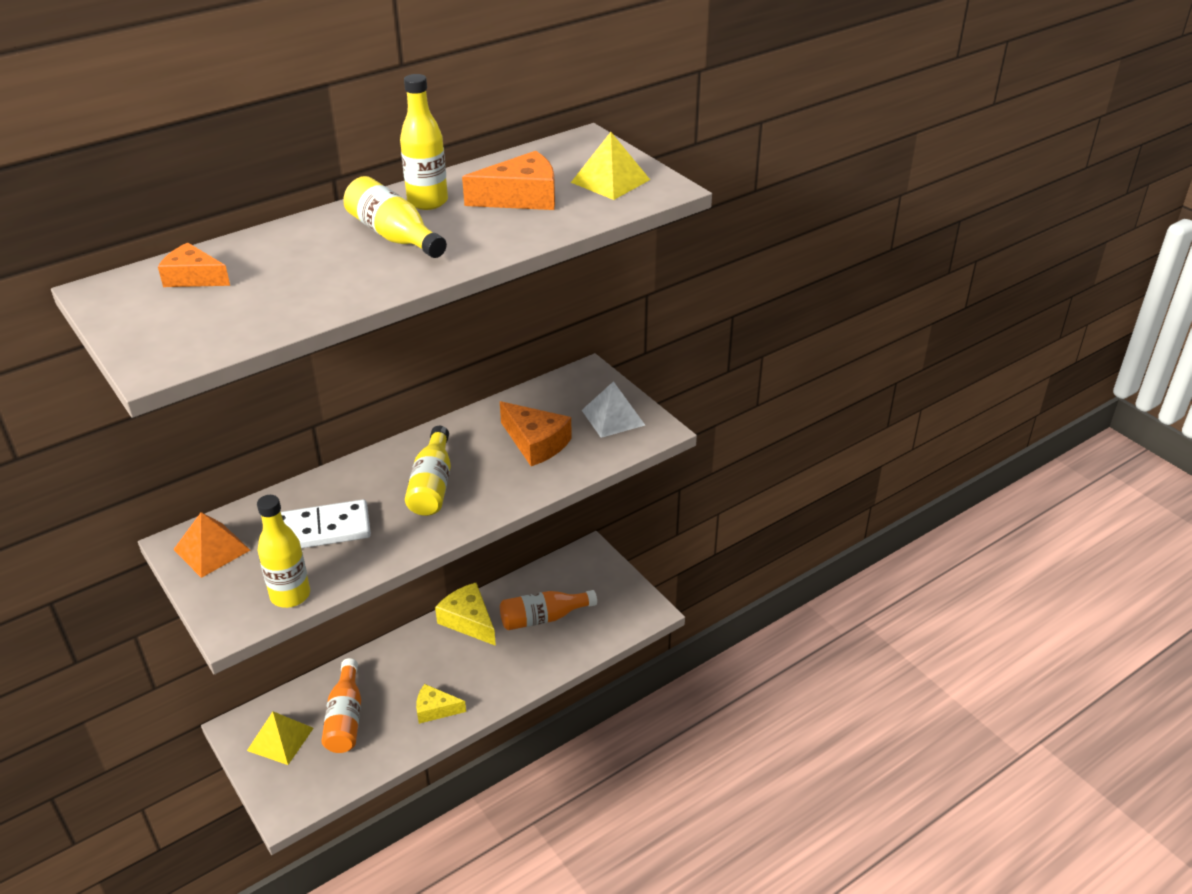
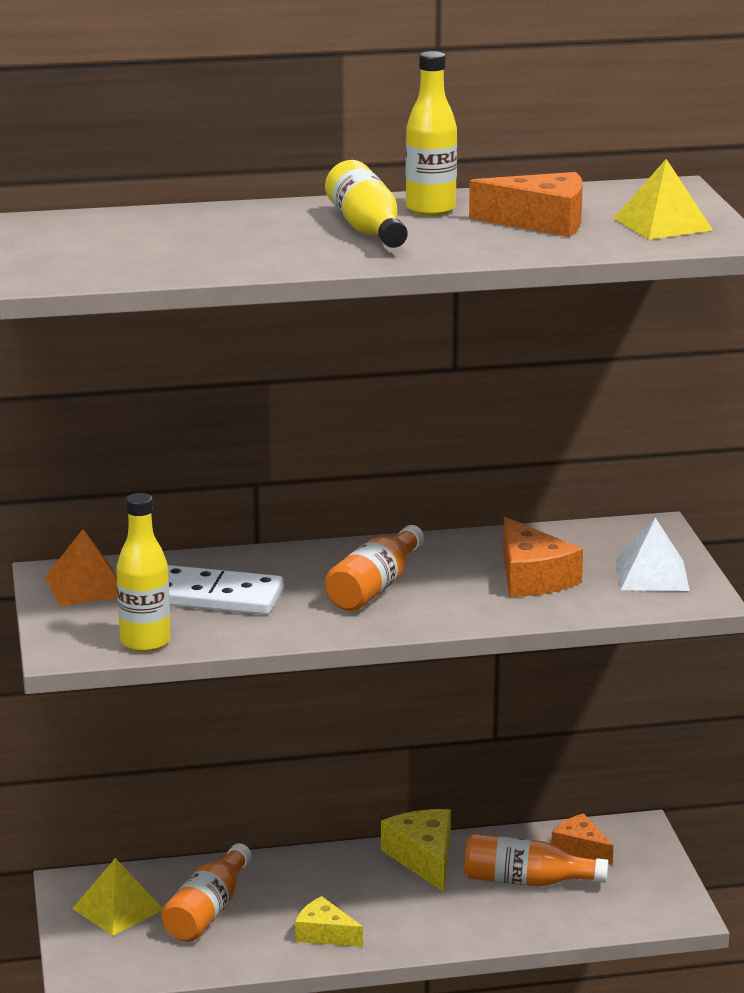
camera: 25 degrees right, 15 degrees down
orange cheese [158,243,230,287] -> orange cheese moved to [551,813,613,865]
yellow bottle [405,426,451,516] -> orange bottle [325,525,424,611]

